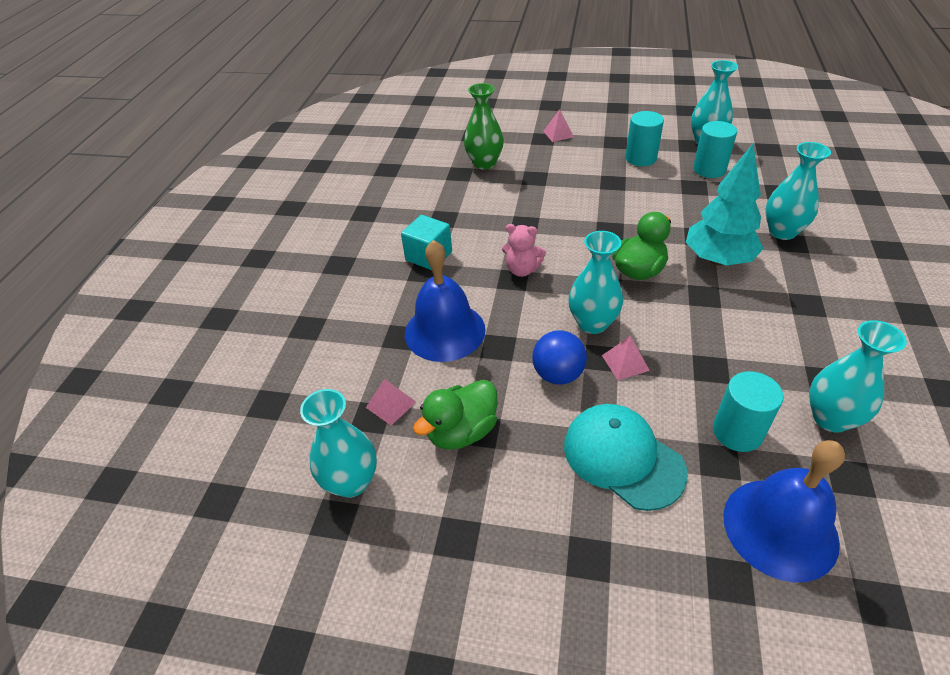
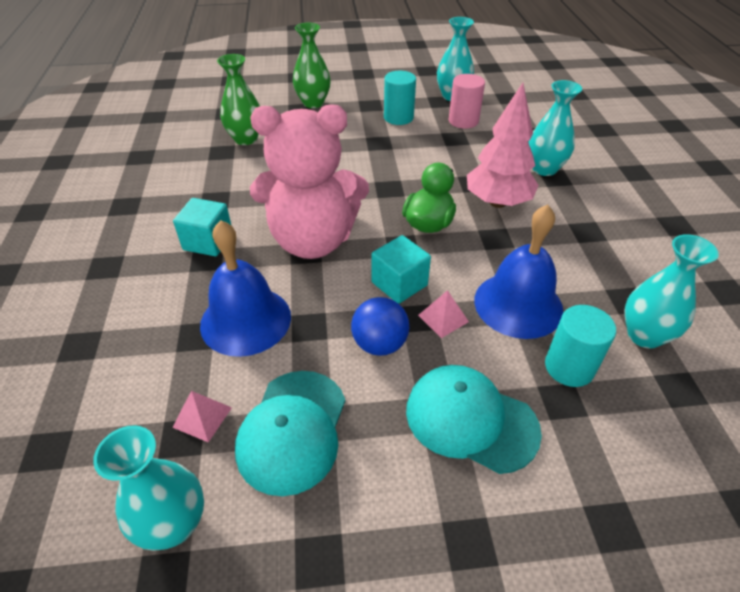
camera: 20 degrees left, 0 degrees up
green duck [413,380,498,450] -> turquoise cap [235,371,345,496]
pink teddy bear [502,224,546,277] -> pink teddy bear [250,104,369,259], size x2.45
pink pyramid [543,109,574,142] -> green vase [293,23,331,108]
turquoise vase [569,231,623,334] -> turquoise cube [371,235,431,304]
turquoise tree [686,144,764,266] -> pink tree [467,83,539,208]
turquoise cylinder [693,121,737,178] -> pink cylinder [449,74,485,129]
blue bell [723,440,845,582] -> blue bell moved to [474,205,563,339]

